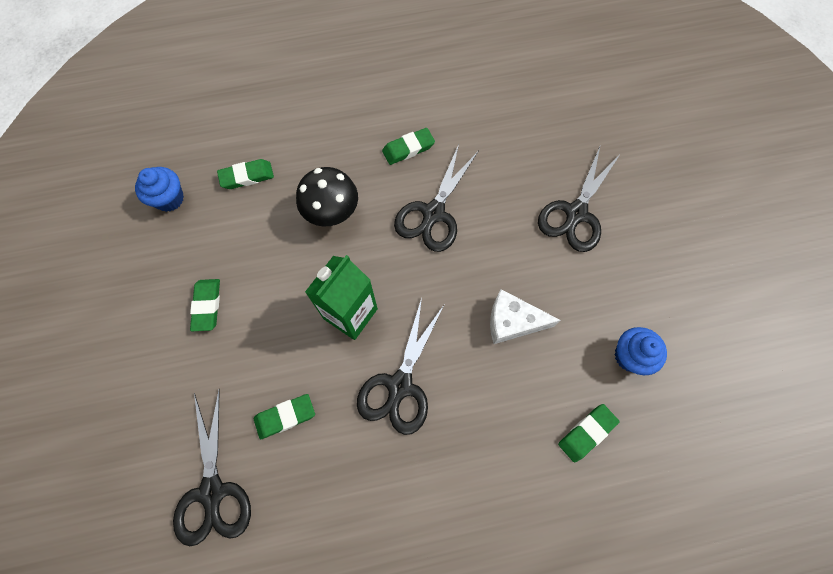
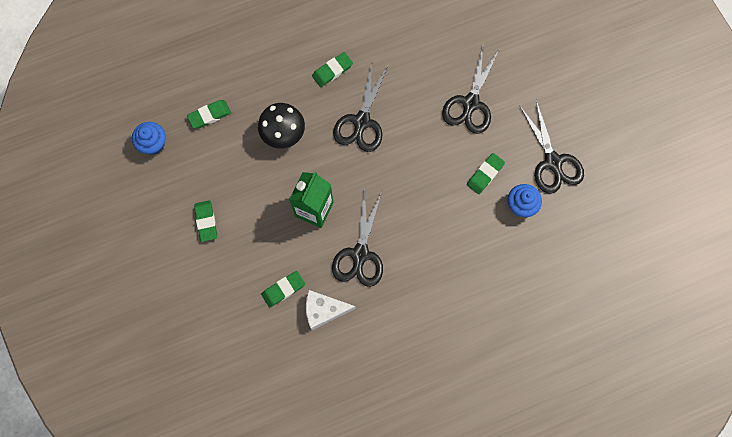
camera: 10 degrees left, 5 degrees up
black scissors [173,388,251,546] -> black scissors moved to [520,100,584,194]
white cheese [490,289,561,344] -> white cheese moved to [306,290,356,330]
green eraser [558,404,619,462] -> green eraser moved to [467,153,505,194]

